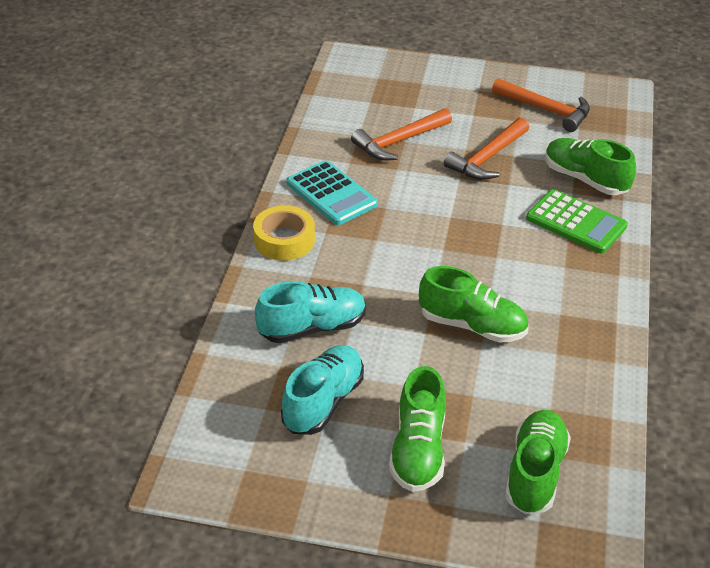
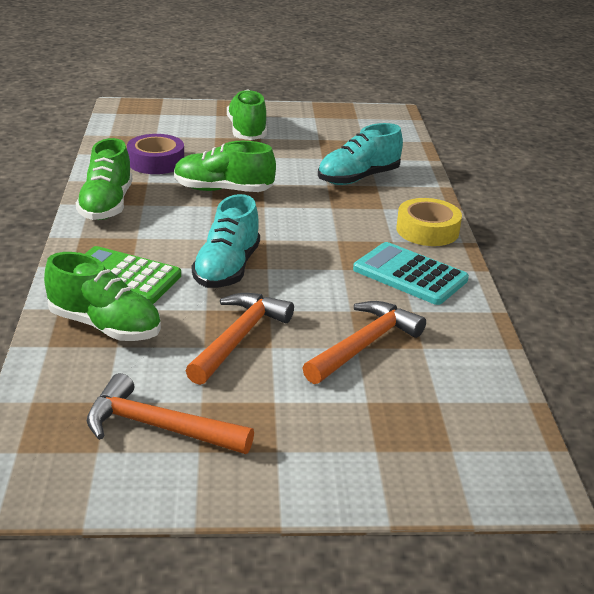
camera: 165 degrees right, 10 degrees down
turquoise shoe [281,345,364,435] -> turquoise shoe moved to [192,194,260,288]
green shoe [505,410,571,515] -> green shoe moved to [76,138,132,220]
none -> purple tape [127,134,184,174]

